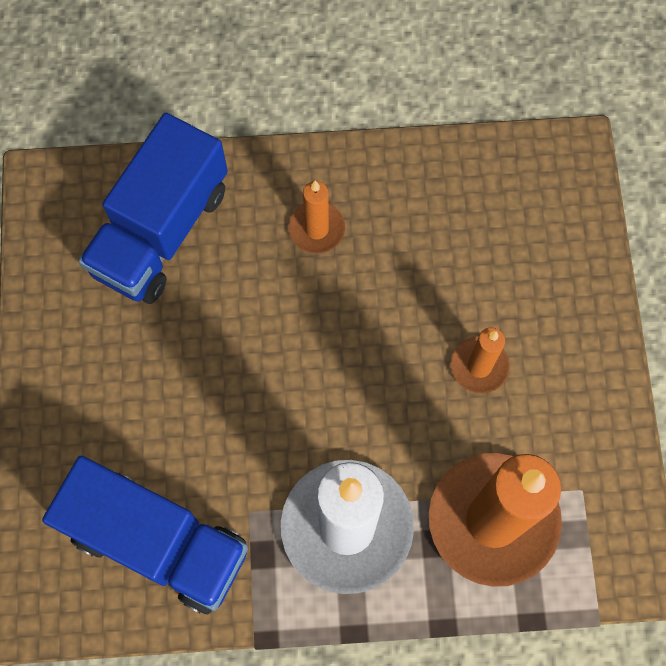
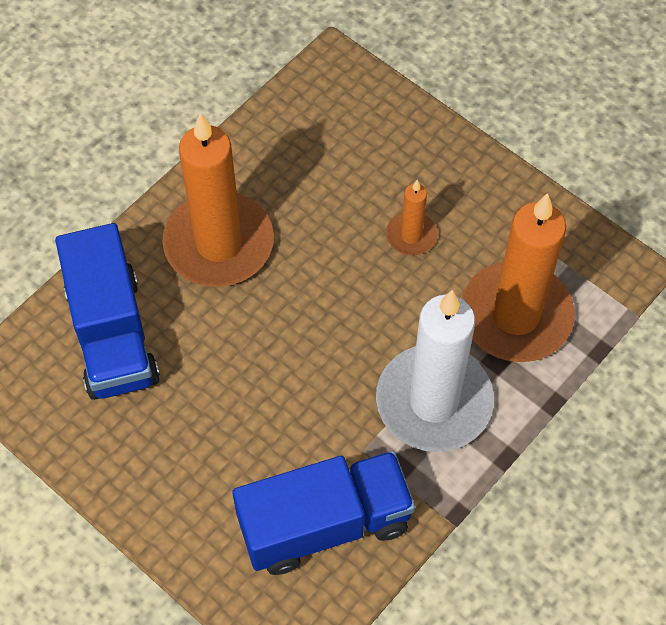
camera: 45 degrees left, 10 degrees down
orange candle [289,181,345,253] -> orange candle [162,113,274,287], size x2.15

